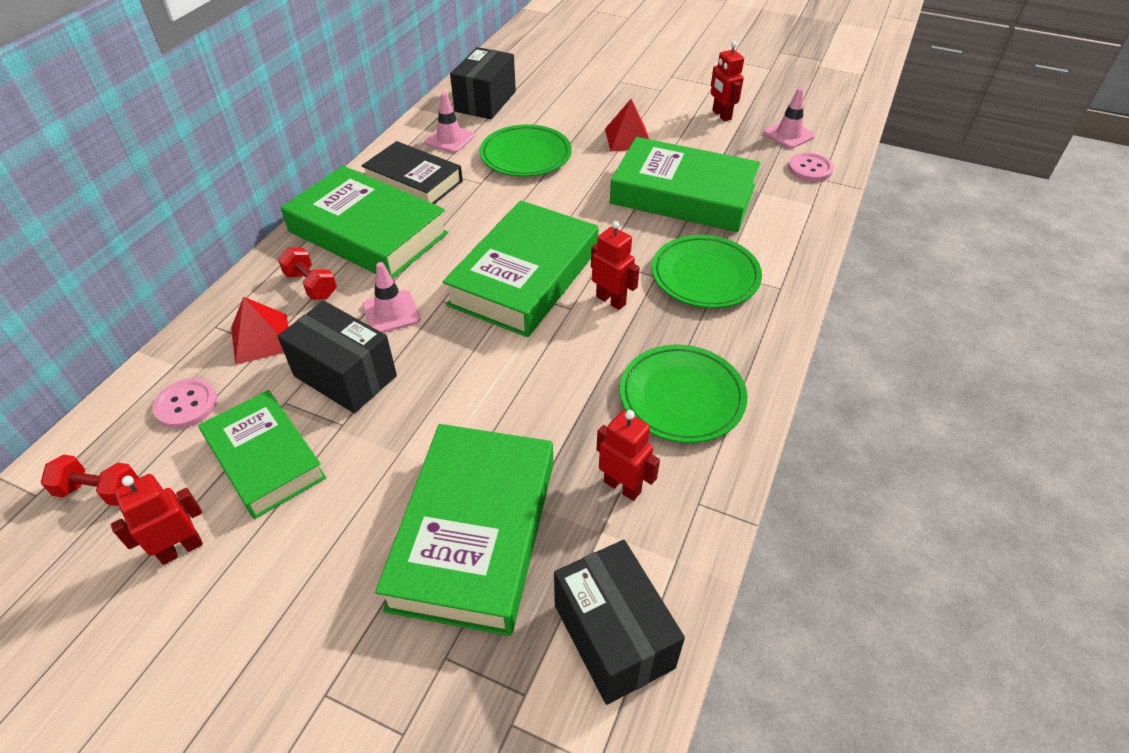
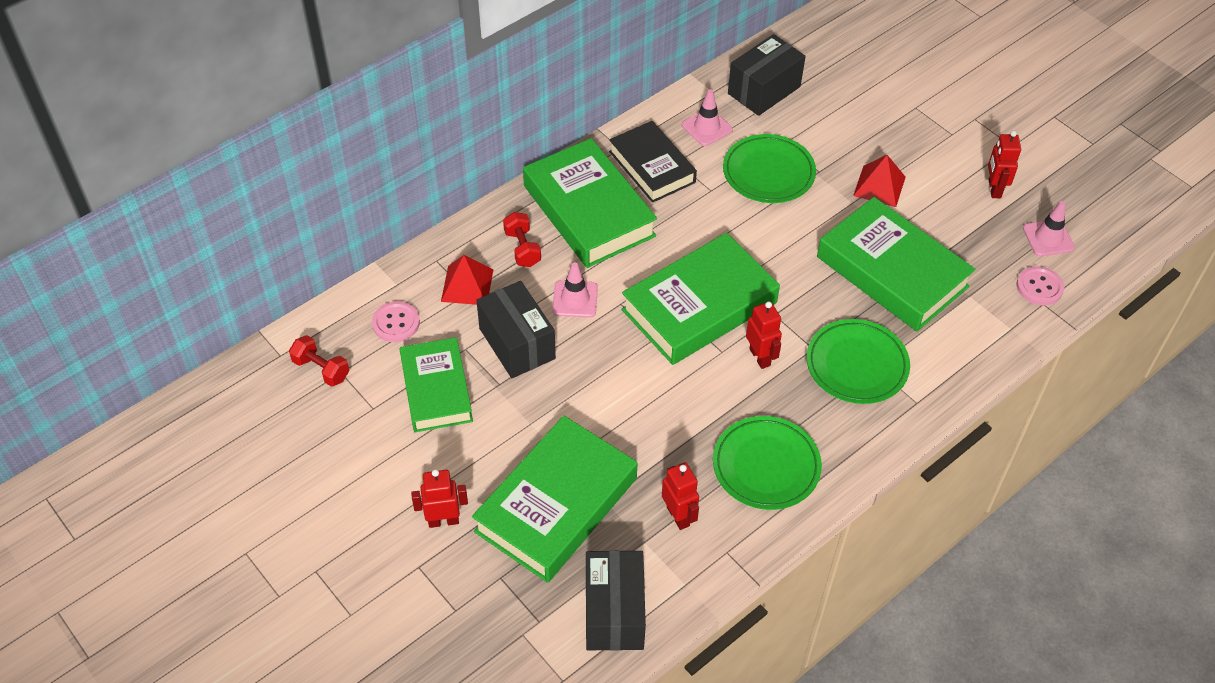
camera: 25 degrees right, 5 degrees up
red robot [111,474,203,565] -> red robot moved to [411,469,468,528]

